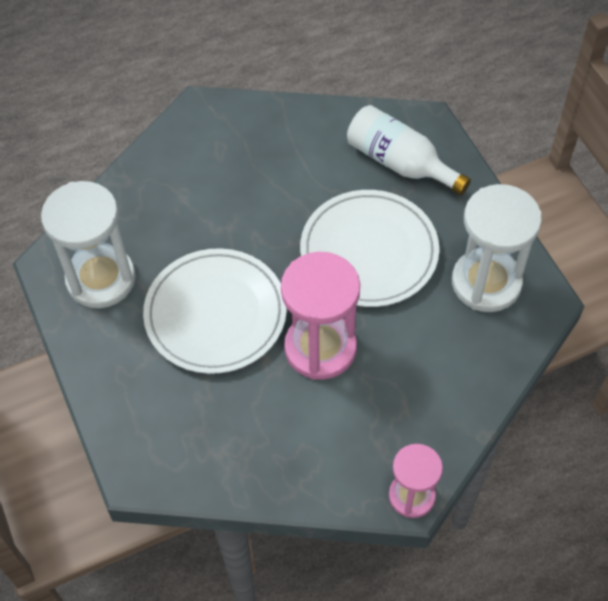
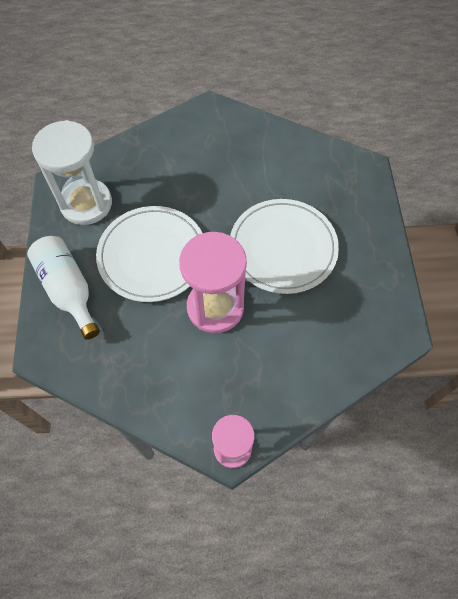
camera: 20 degrees right, 5 degrees up
white bottle [347,105,471,195] -> white bottle moved to [27,236,100,340]
white hourglass [452,184,542,312] -> none

